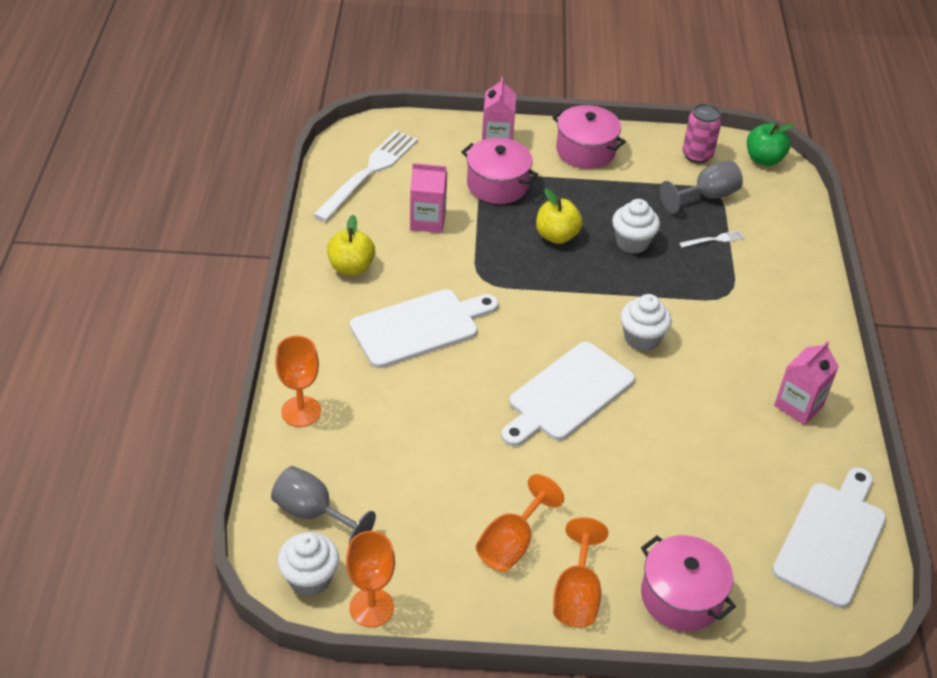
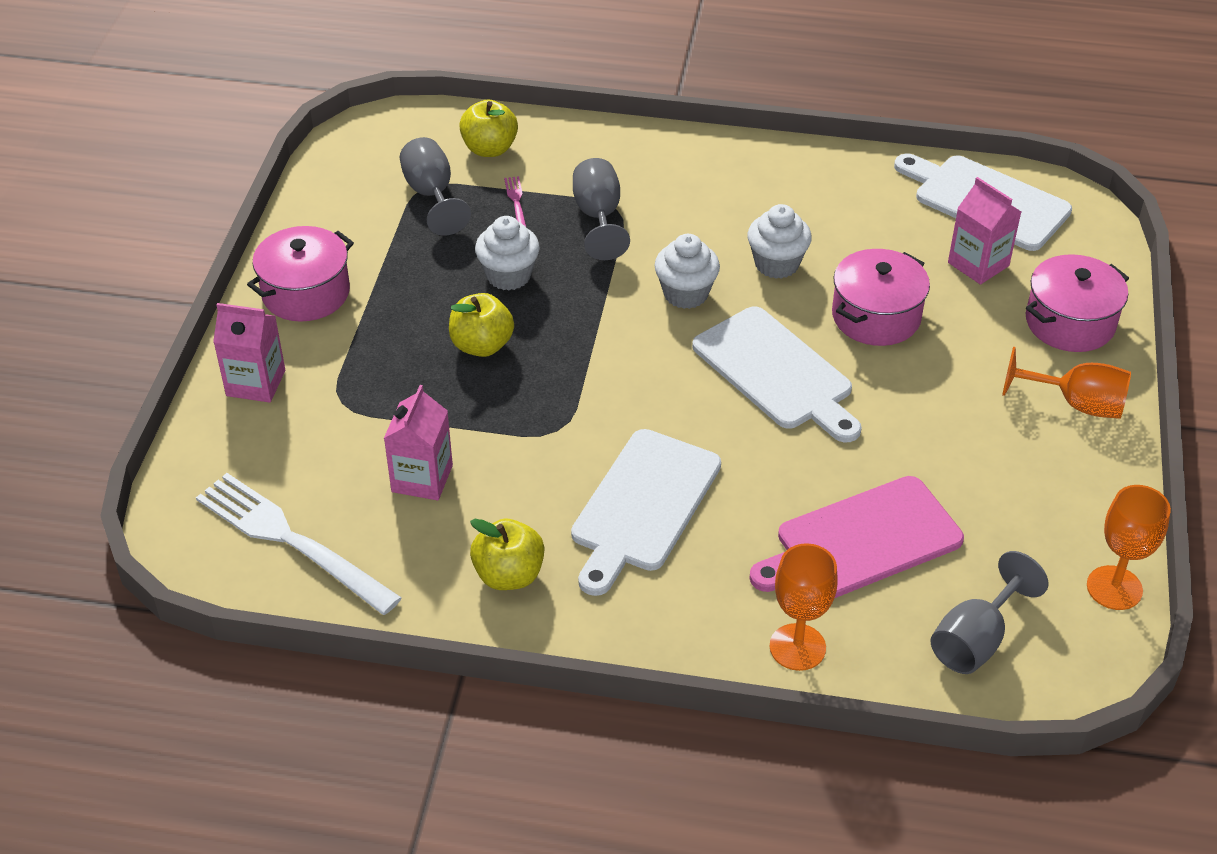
camera: 80 degrees left, 0 degrees up
white cupcake [277,532,339,596] -> white cupcake moved to [747,204,812,279]
white cutting board [350,289,498,368] -> white cutting board turned 135 degrees counterclockwise [571,429,721,596]
pink pot [461,138,538,204] -> pink pot moved to [832,249,930,346]
orange goblet [476,474,564,572] -> none
white fork [679,230,745,247] -> pink fork [504,176,527,228]
pink can [682,104,722,163] -> none
green apple [747,123,795,166] -> none
pink carton [774,340,839,425] -> pink carton moved to [948,177,1021,285]
none -> yellow apple [459,99,518,157]
none -> grey goblet [573,158,630,260]
none -> pink cutting board [749,476,964,598]

